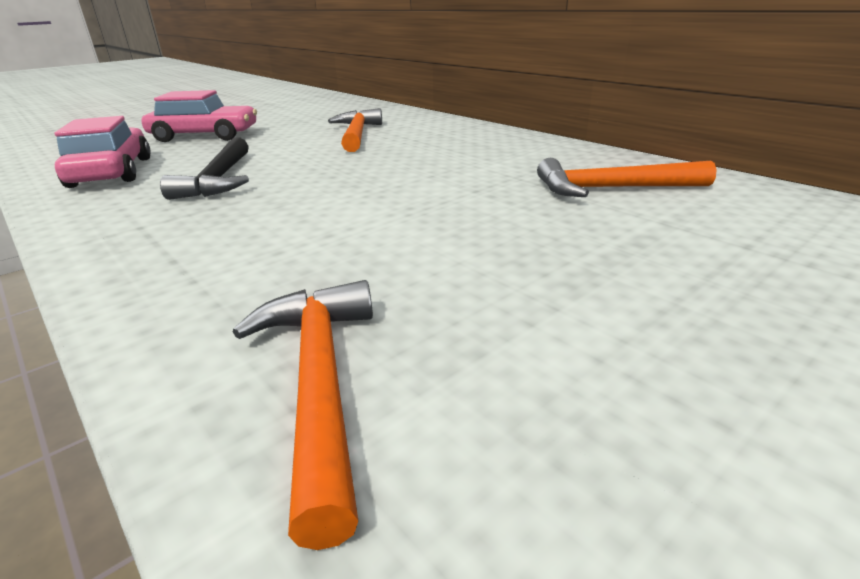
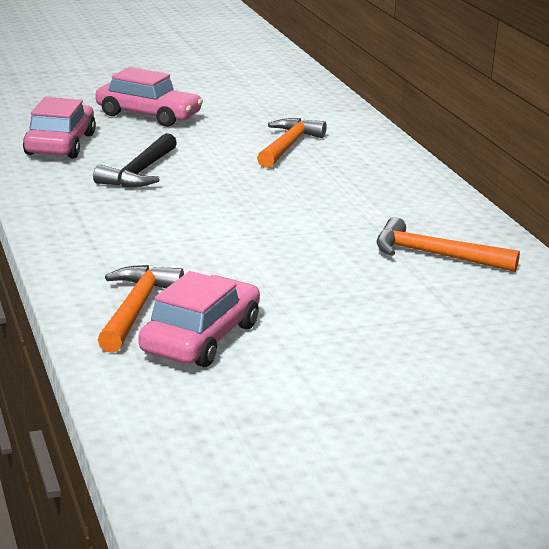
camera: 20 degrees right, 5 degrees down
none -> pink car [138,271,260,367]

